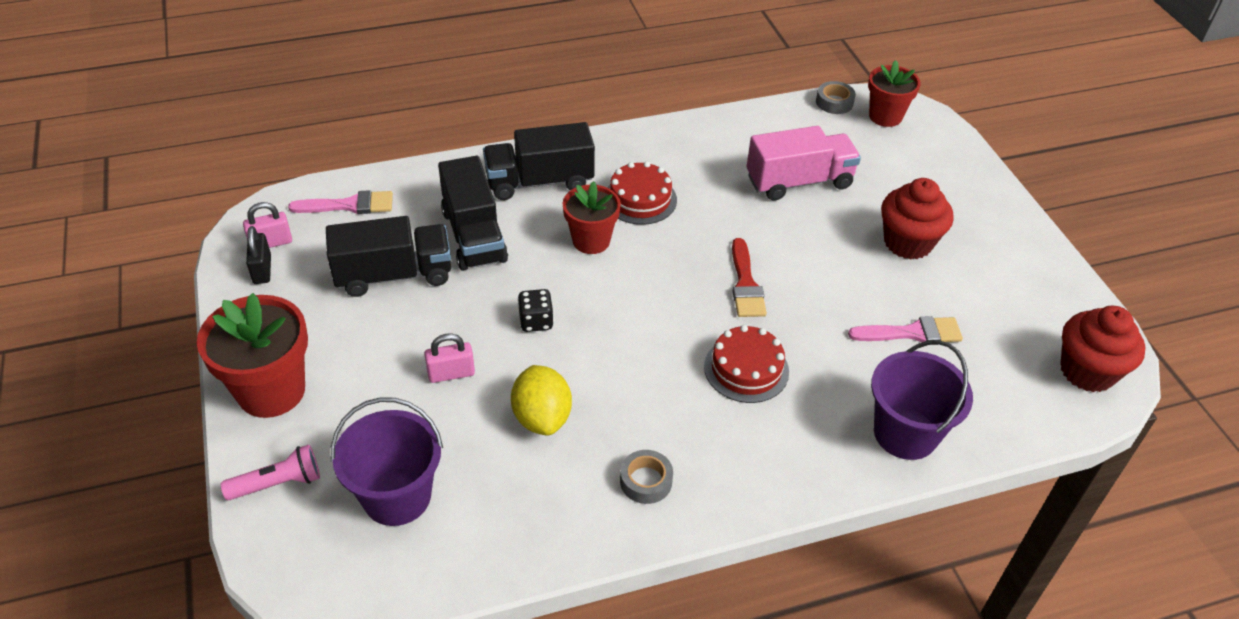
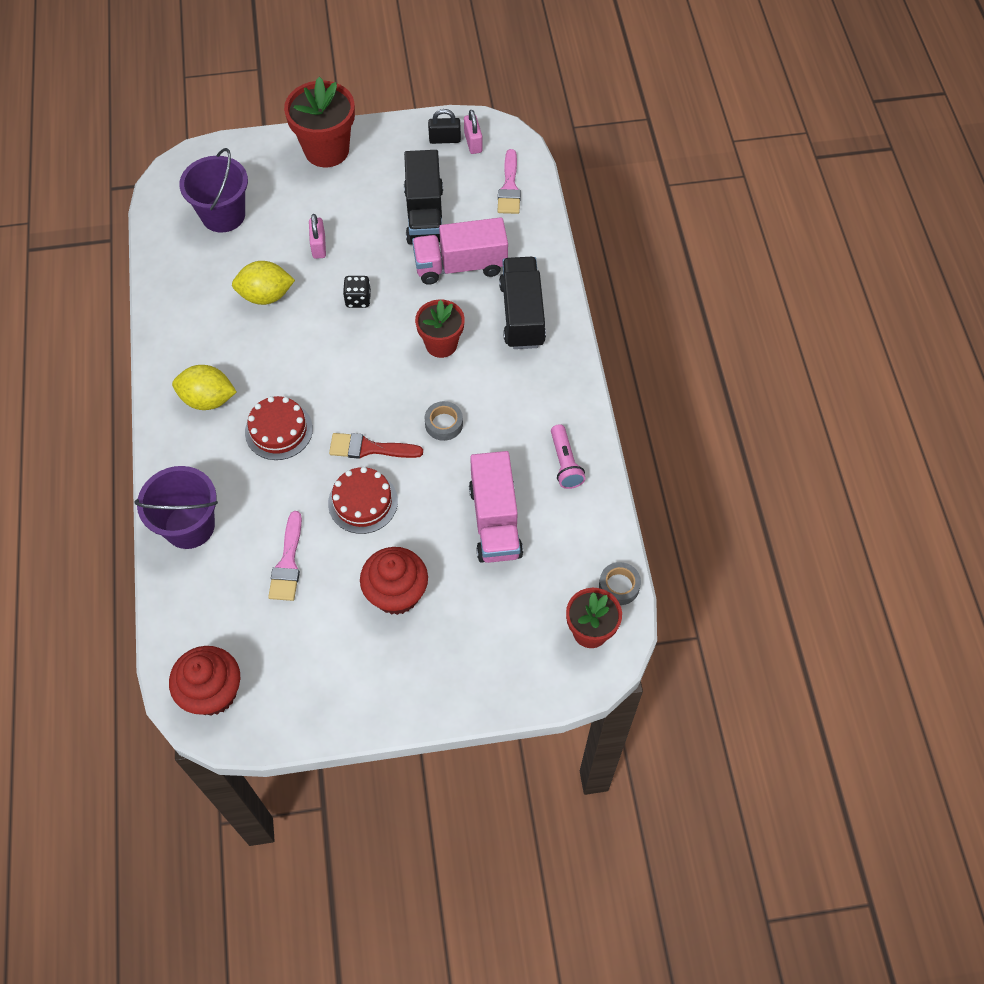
camera: 100 degrees right, 15 degrees up
pink flashlight [221,445,320,500] -> pink flashlight moved to [551,424,586,489]
black truck [438,156,508,271] -> pink truck [412,217,508,285]
red cake [607,162,677,225] -> red cake moved to [328,467,398,534]
grey tape [620,450,673,504] -> grey tape moved to [424,401,463,441]
none -> yellow lemon [172,365,237,410]

